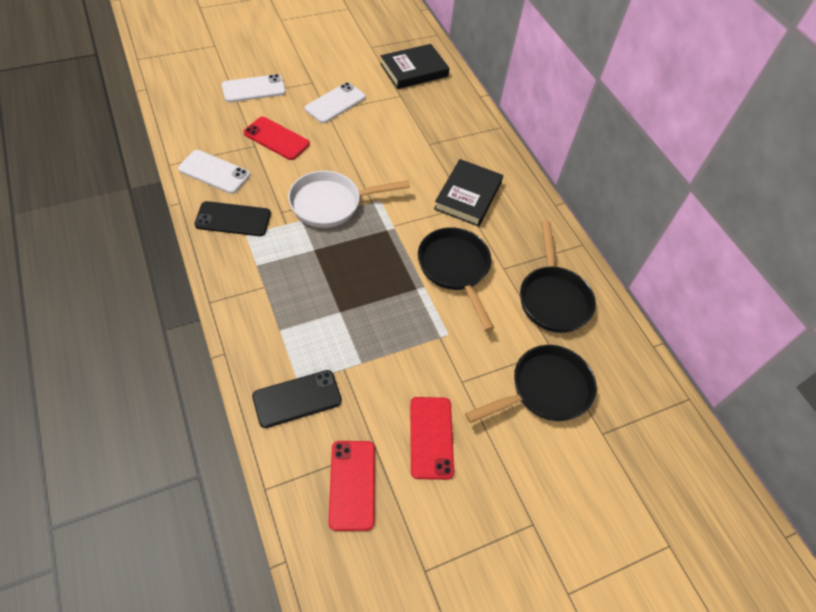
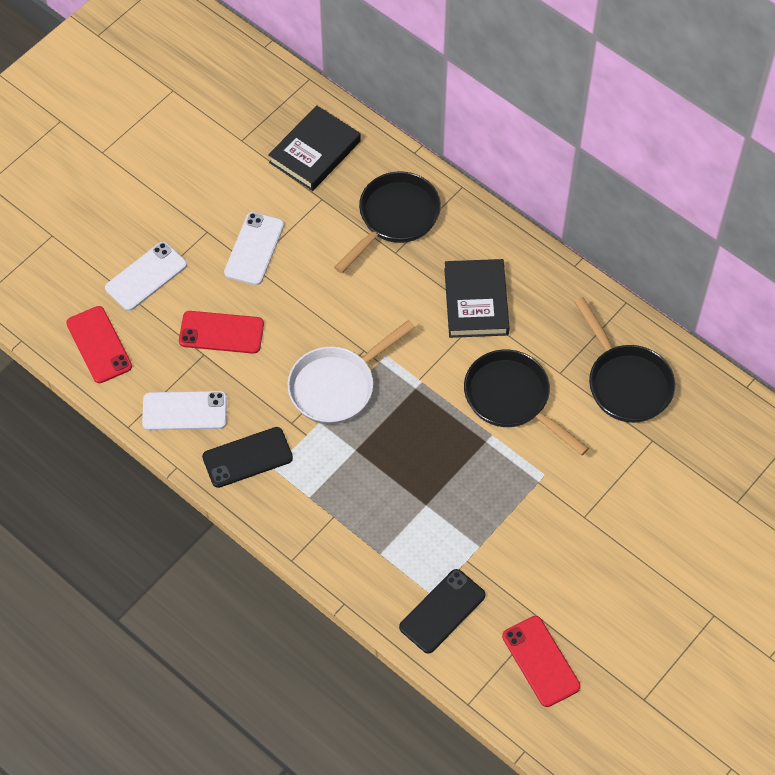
camera: 20 degrees left, 5 degrees up
red phone [410,397,454,480] -> red phone moved to [66,306,132,383]
black pan [465,345,597,423] -> black pan moved to [334,171,441,273]

